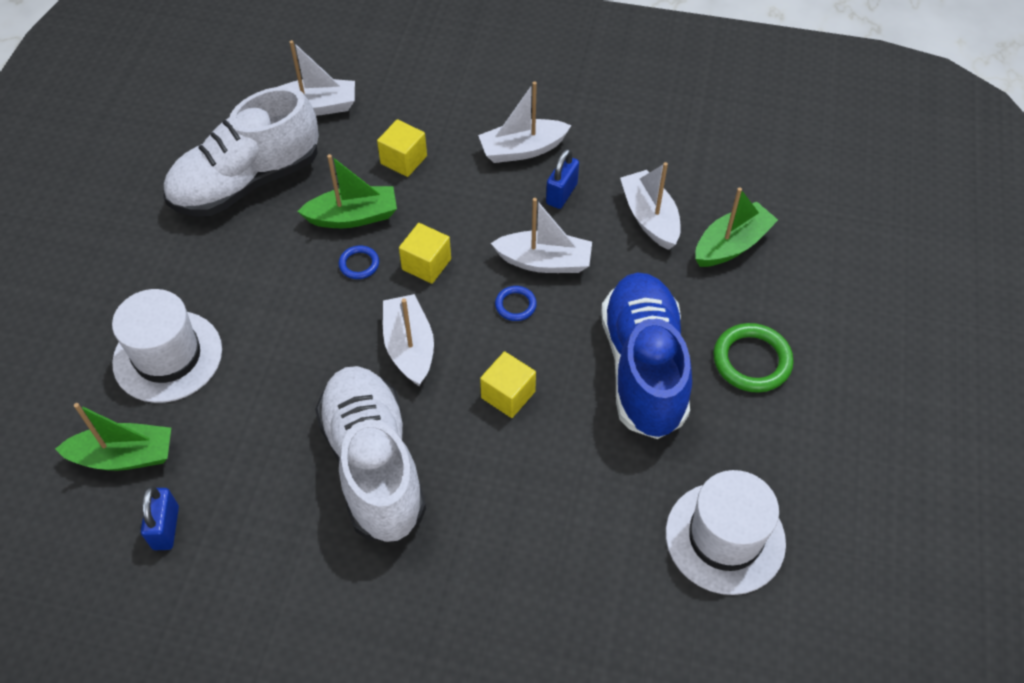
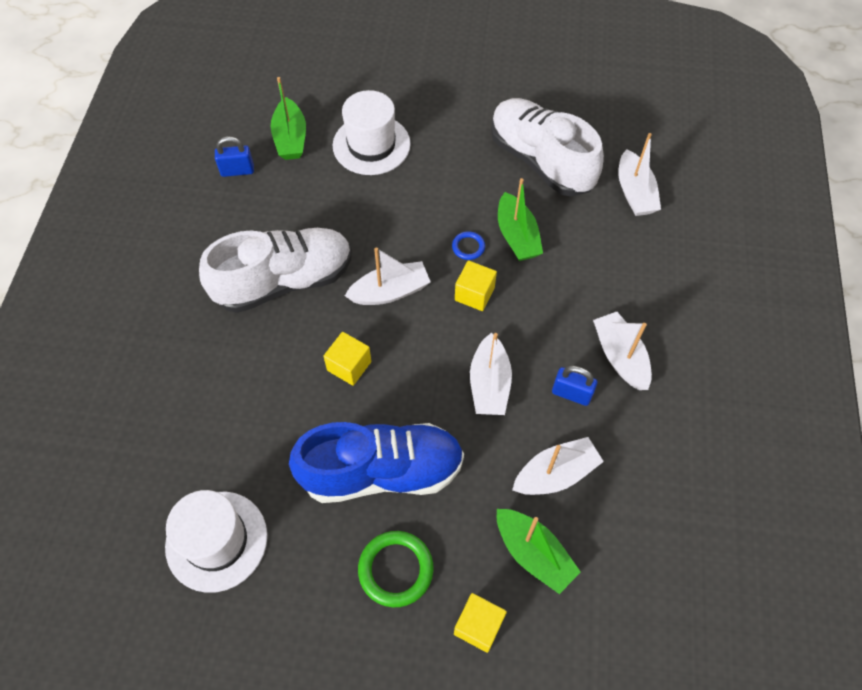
camera: 85 degrees right, 5 degrees up
yellow cube [377,119,427,177] -> yellow cube moved to [454,593,507,653]
blue ring [495,286,537,321] -> none

